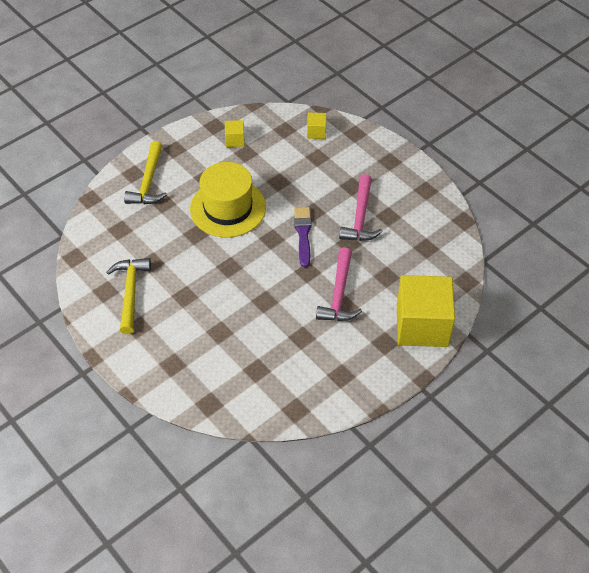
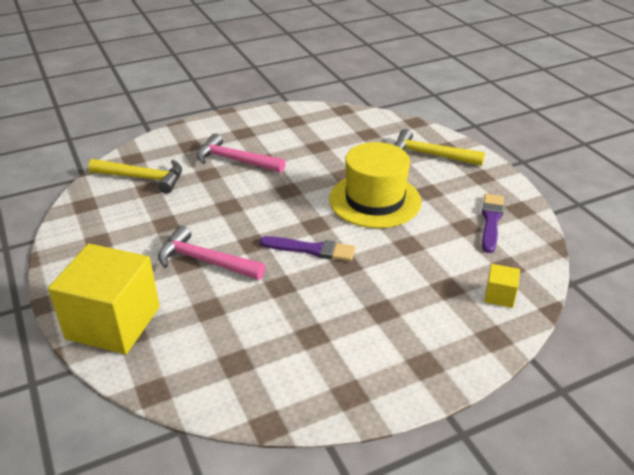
camera: 105 degrees right, 15 degrees down
yellow hammer [107,258,151,334] -> yellow hammer moved to [88,159,182,194]
yellow cube [225,120,245,147] -> purple brush [482,194,504,253]
pink hammer [339,174,383,241] -> pink hammer moved to [197,133,286,173]

